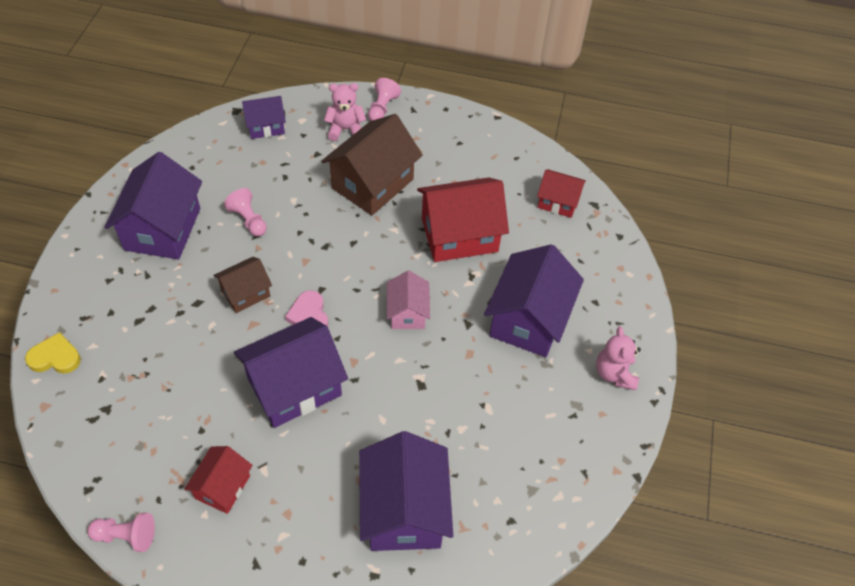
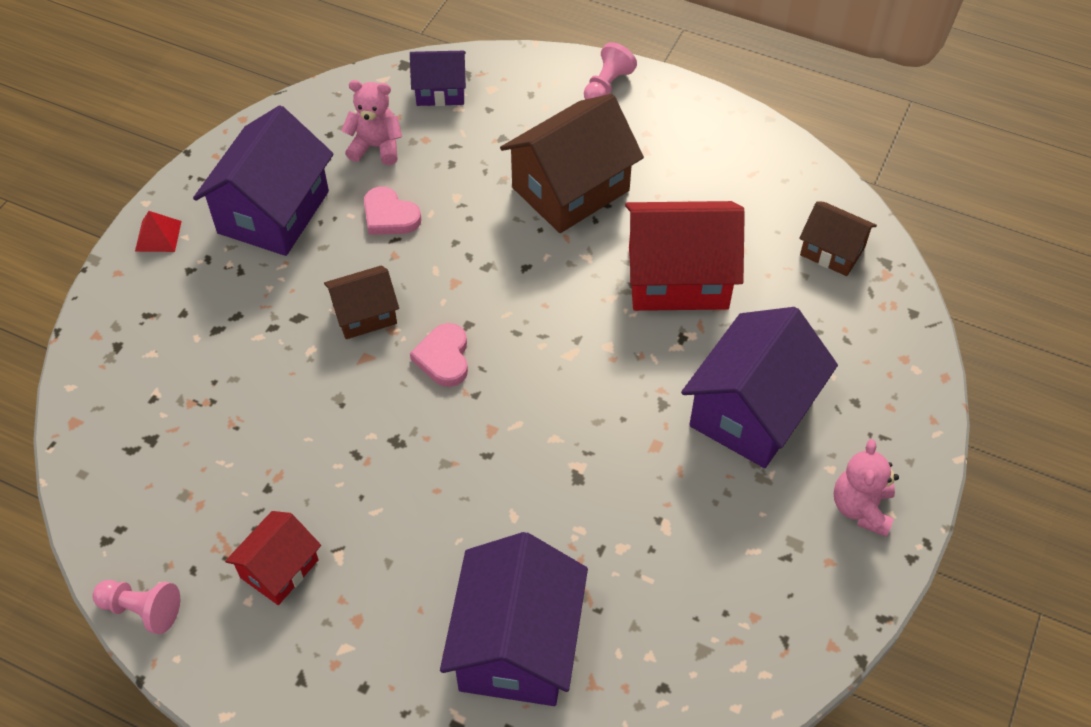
camera: 15 degrees right, 0 degrees up
yellow heart [25,332,81,374] -> none
pink pawn [224,188,267,237] -> pink heart [364,186,422,235]
purple house [234,317,348,428] -> none
pink teddy bear [324,83,366,141] -> pink teddy bear moved to [341,80,402,165]
pink house [387,271,430,329] -> none
red house [537,169,586,218] -> brown house [799,202,877,276]
none -> red pyramid [135,211,182,252]

